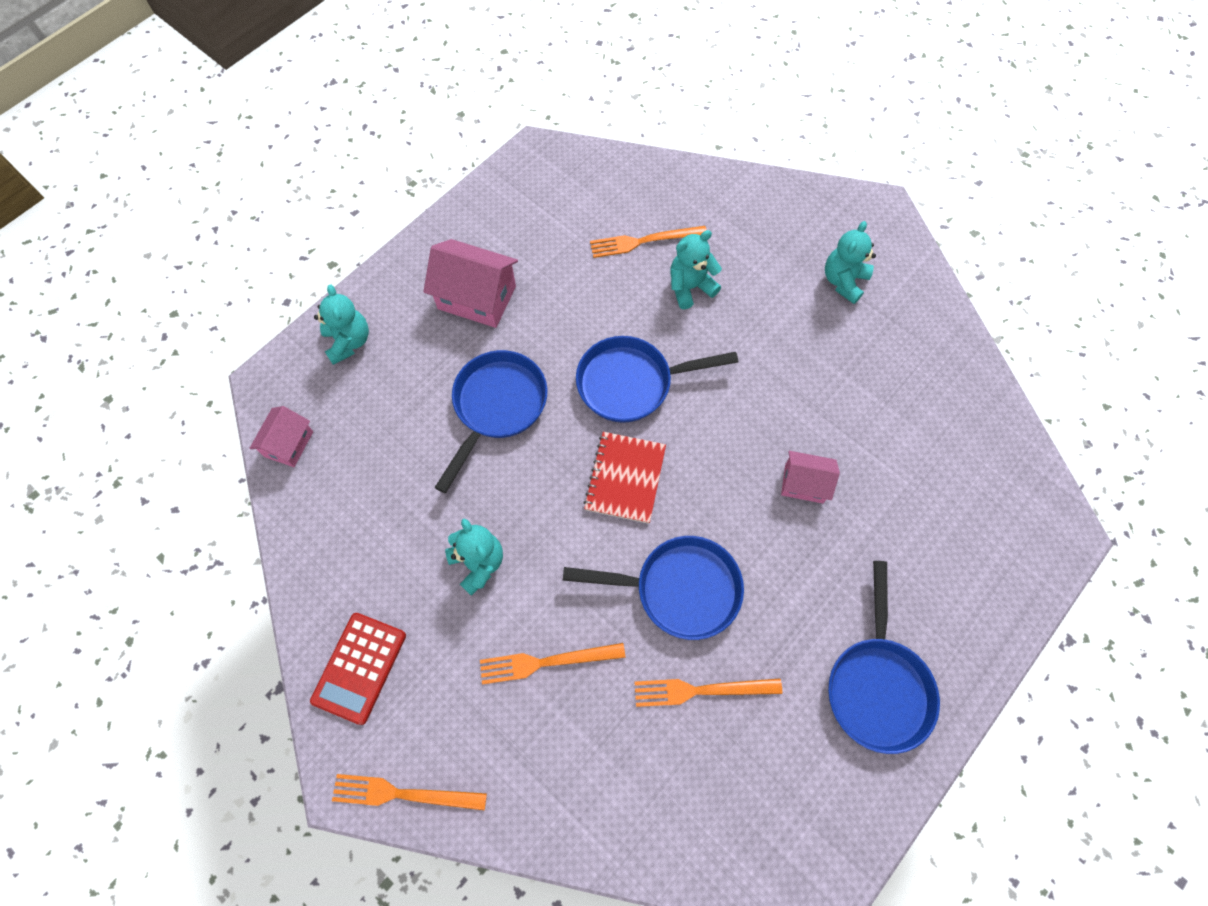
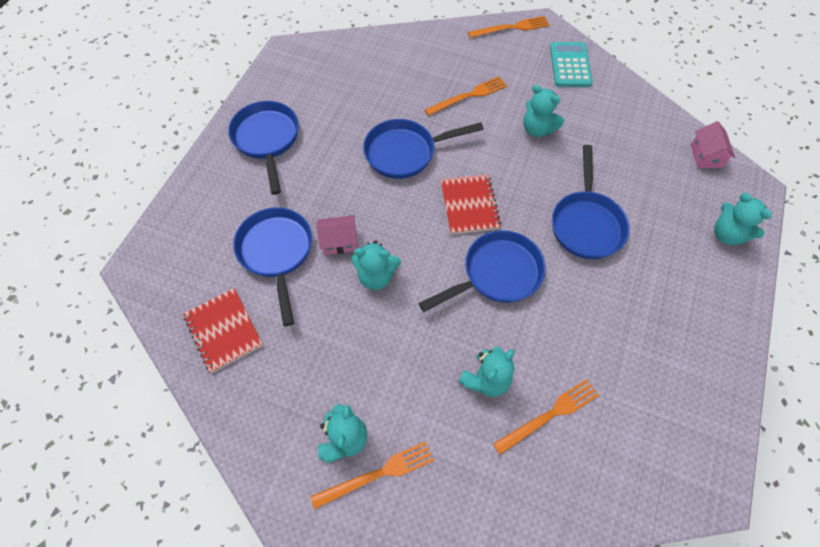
camera: 160 degrees right, 5 degrees down
red calculator [310,613,406,725] -> turquoise calculator [550,42,592,87]
pink house [423,239,518,328] -> none
orange fork [635,678,782,707] -> orange fork moved to [310,441,434,509]
none -> red notebook [183,288,263,373]
none -> blue pan [233,207,312,326]
none -> turquoise teddy bear [351,240,401,290]

